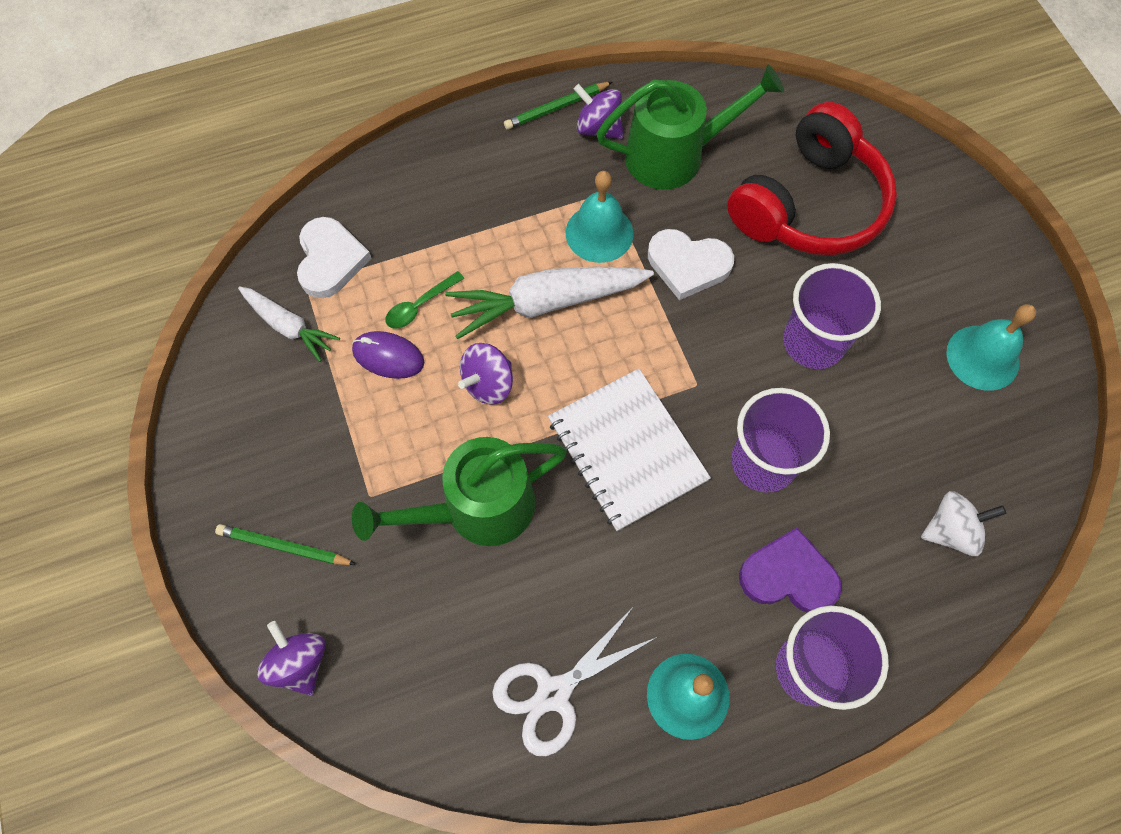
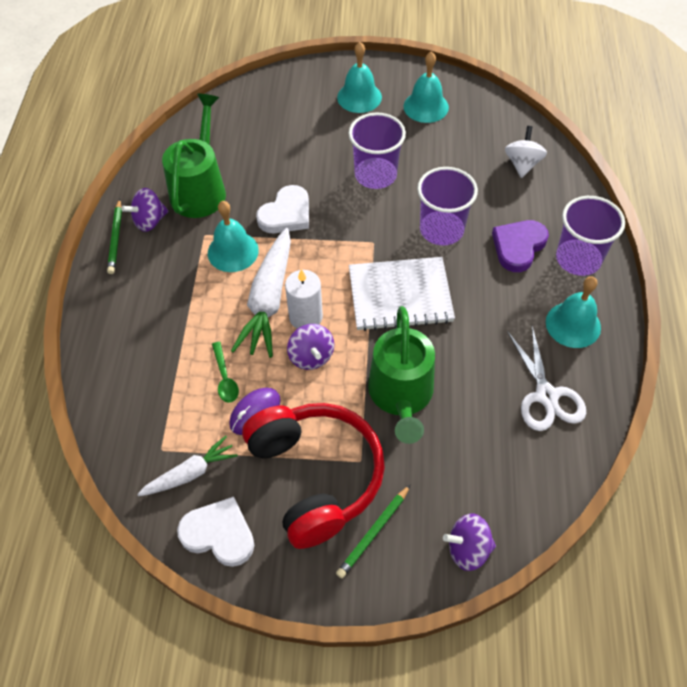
camera: 65 degrees left, 10 degrees down
white heart [297,217,372,298] -> white heart moved to [177,497,254,567]
red headphones [727,102,897,255] -> red headphones moved to [242,403,385,549]
none -> white candle [285,269,323,329]
none -> turquoise bell [337,42,382,113]

